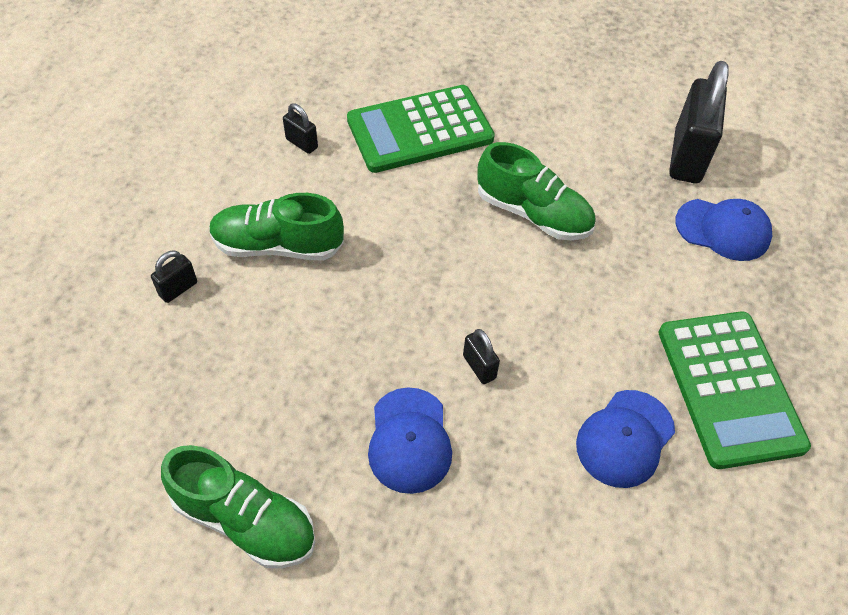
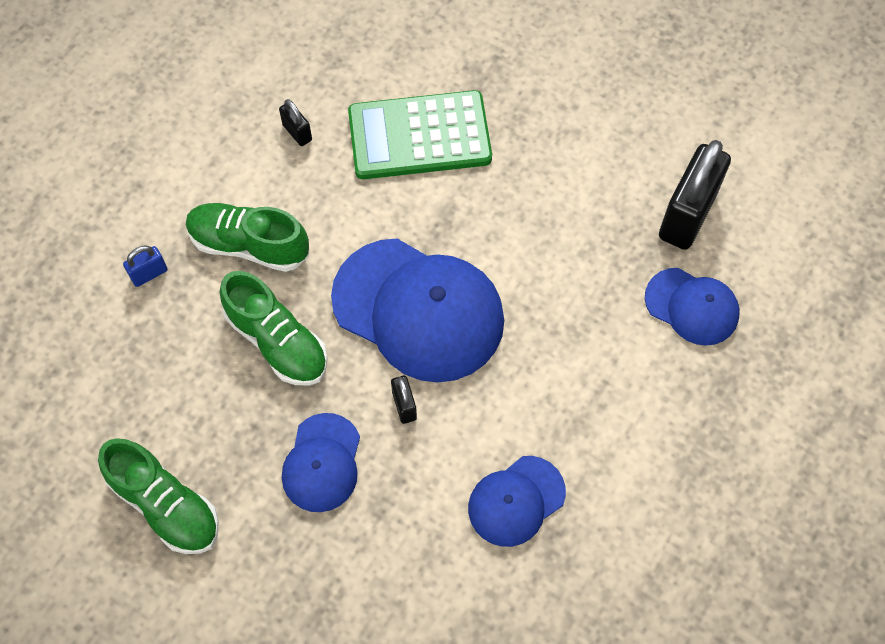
camera: 15 degrees right, 10 degrees up
black padlock [151,250,197,303] -> blue padlock [123,245,168,287]
green shoe [477,142,596,240] -> green shoe moved to [220,271,328,386]
green calculator [659,312,811,469] -> none
none -> blue cap [331,239,504,383]

